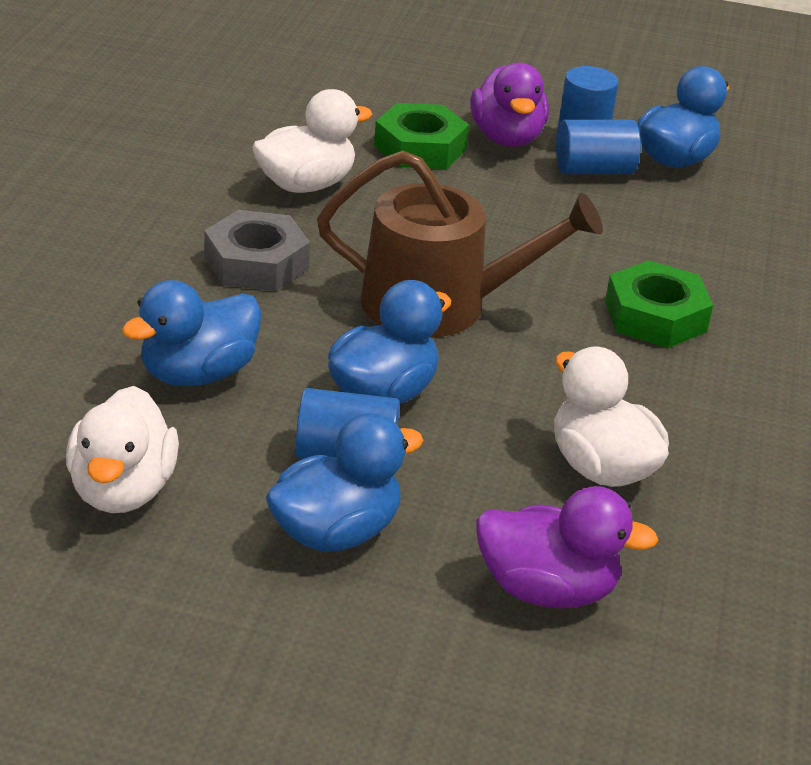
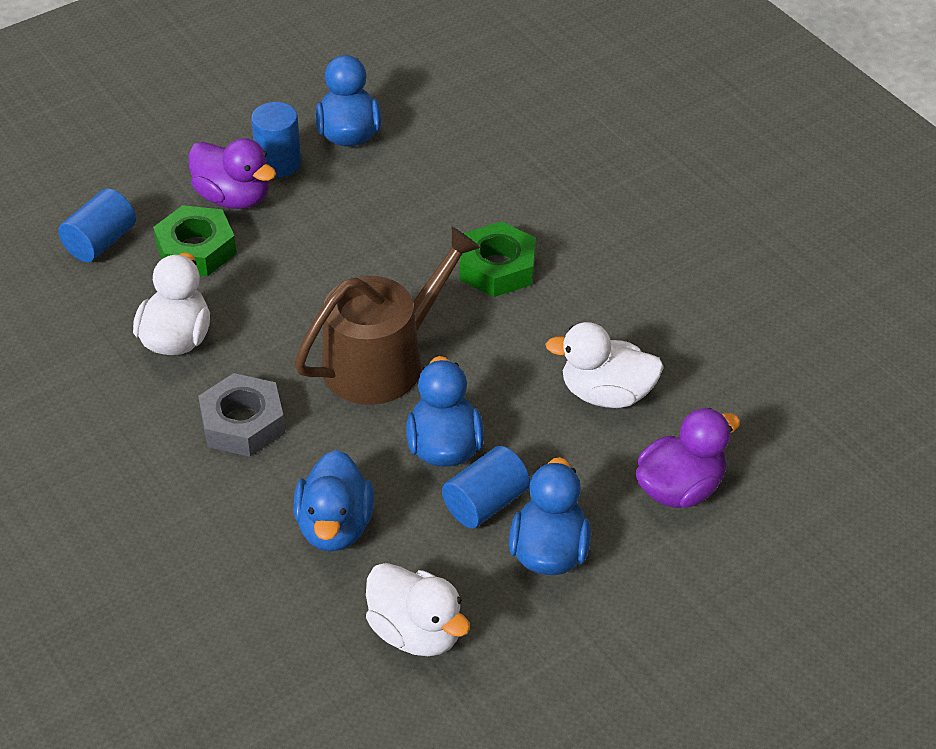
camera: 45 degrees left, 10 degrees up
blue cylinder [556,119,641,174] -> blue cylinder moved to [58,188,136,262]

